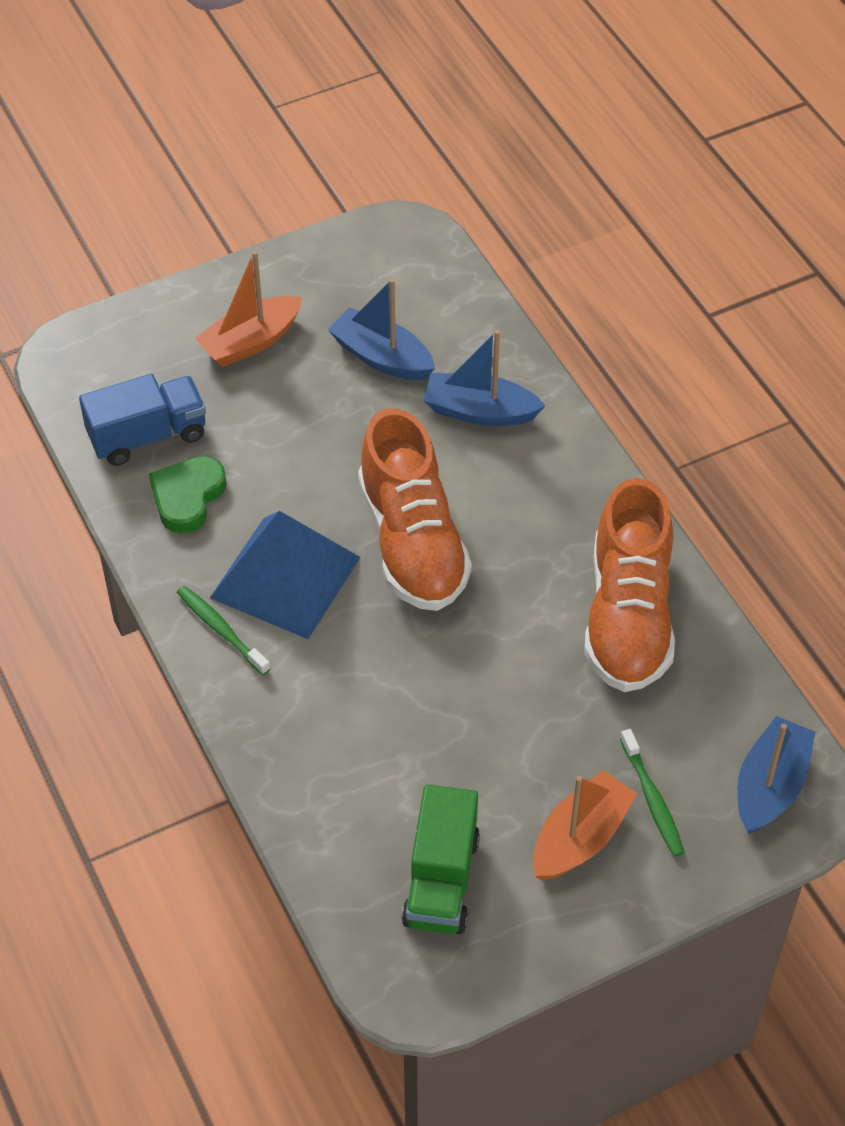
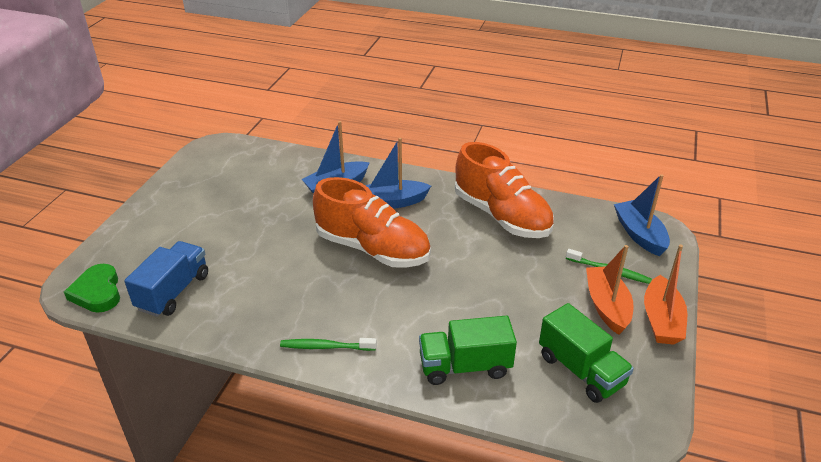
camera: 45 degrees left, 15 degrees down
green heart [149,456,226,534] -> green heart moved to [64,264,120,313]
orange boat [195,251,303,367] -> orange boat moved to [644,244,687,345]
blue pyramid [210,511,360,639] -> none
blue boat [328,279,435,380] -> blue boat moved to [365,138,431,209]
none -> green truck [419,316,517,385]

